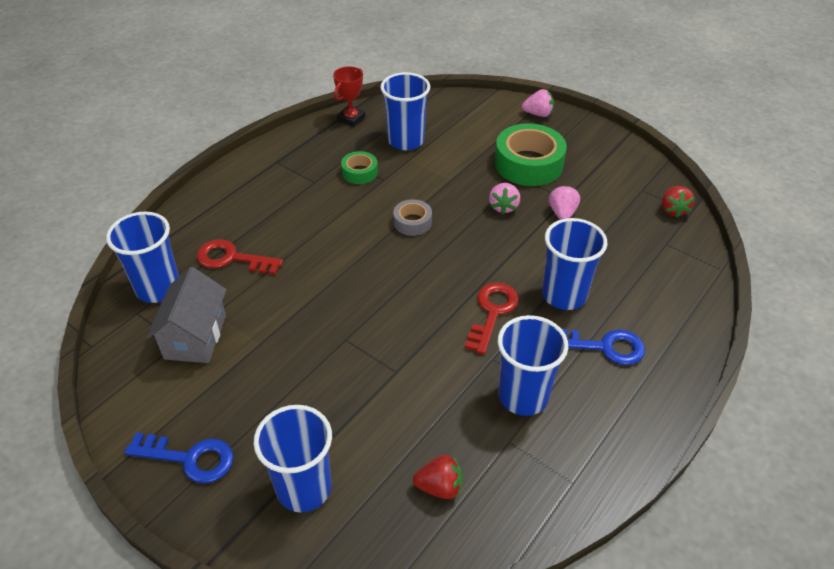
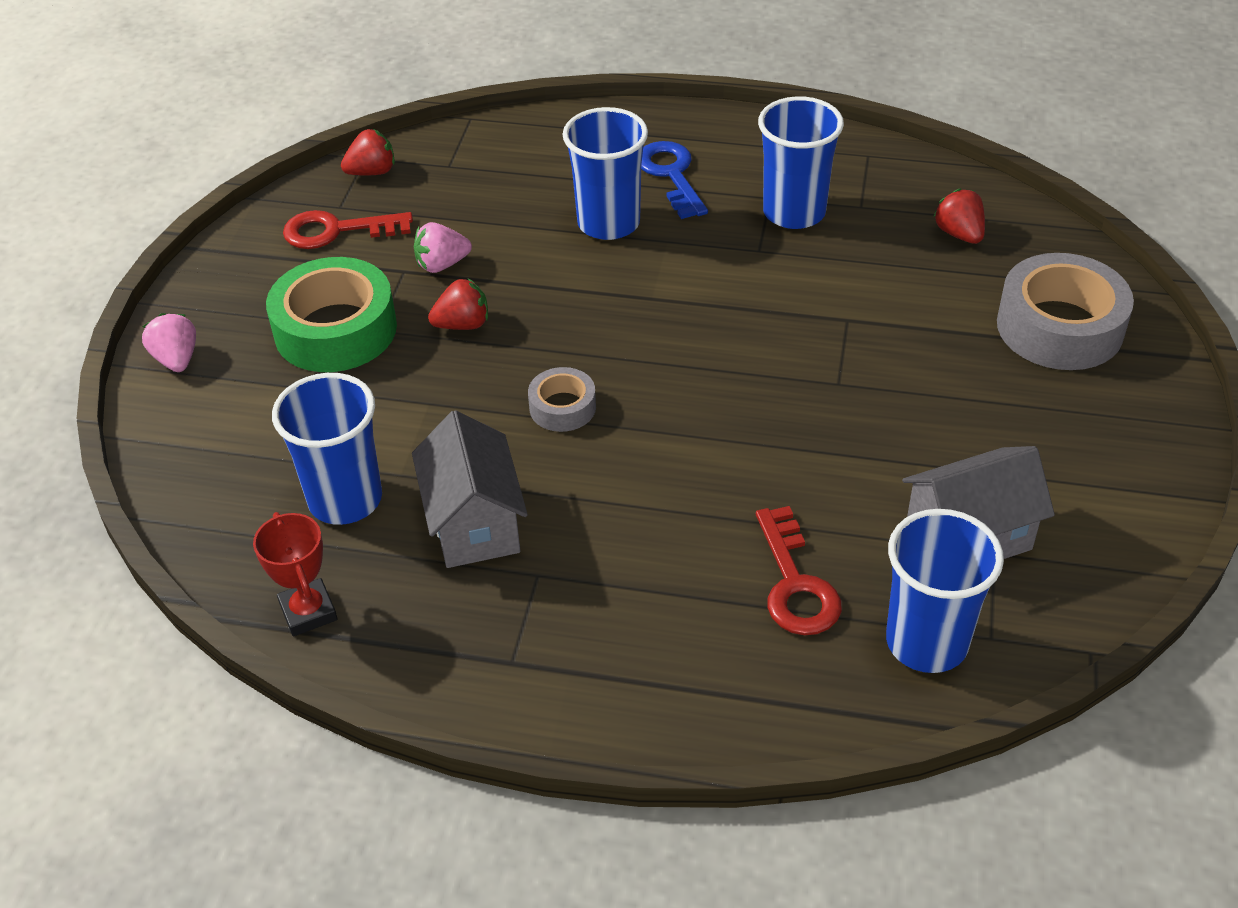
camera: 115 degrees left, 0 degrees up
blue key [124,433,234,483] -> none
blue cup [253,405,332,513] -> grey tape [997,253,1134,370]
red trophy [333,66,365,127] -> red trophy turned 60 degrees clockwise [253,512,338,636]
green tape [341,151,378,184] -> grey house [412,410,528,568]
red key [465,282,519,354] -> red key moved to [283,210,413,249]
pink strawberry [489,183,520,214] -> red strawberry [428,278,488,330]

